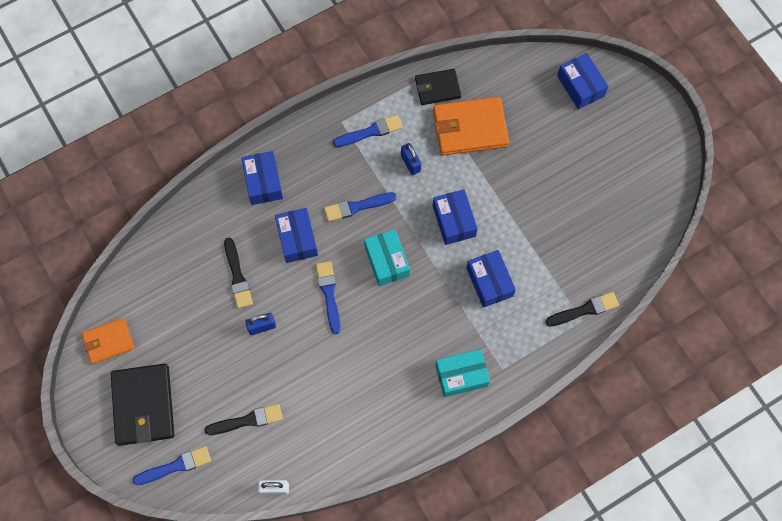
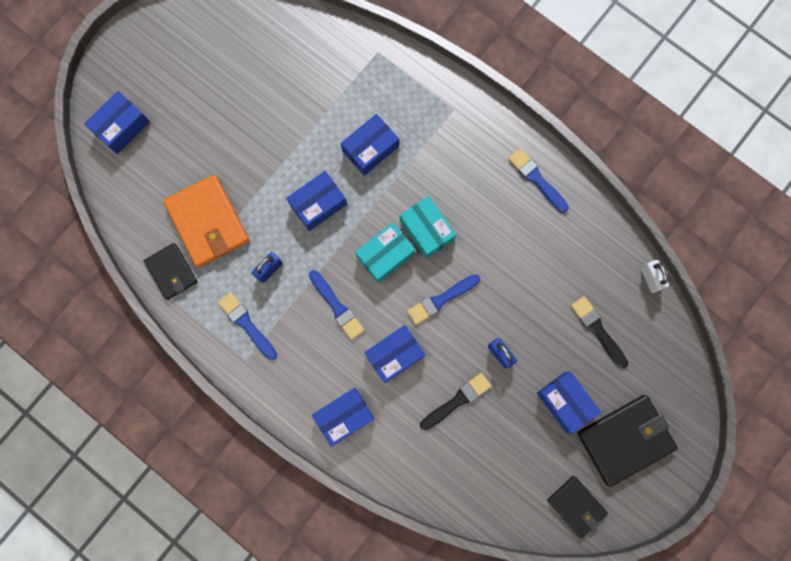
camera: 110 degrees left, 10 degrees up
orange wallet [82,318,134,364] -> black wallet [547,476,608,538]
blue brush [133,446,211,485] -> blue brush moved to [508,148,569,213]
turquoise box [435,349,490,397] -> turquoise box moved to [400,196,456,259]
black brush [546,292,619,327] -> none
none -> blue box [537,371,601,434]

